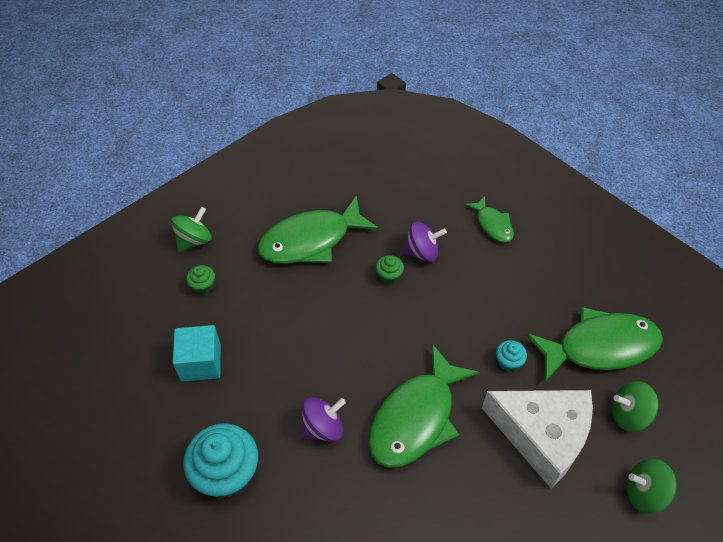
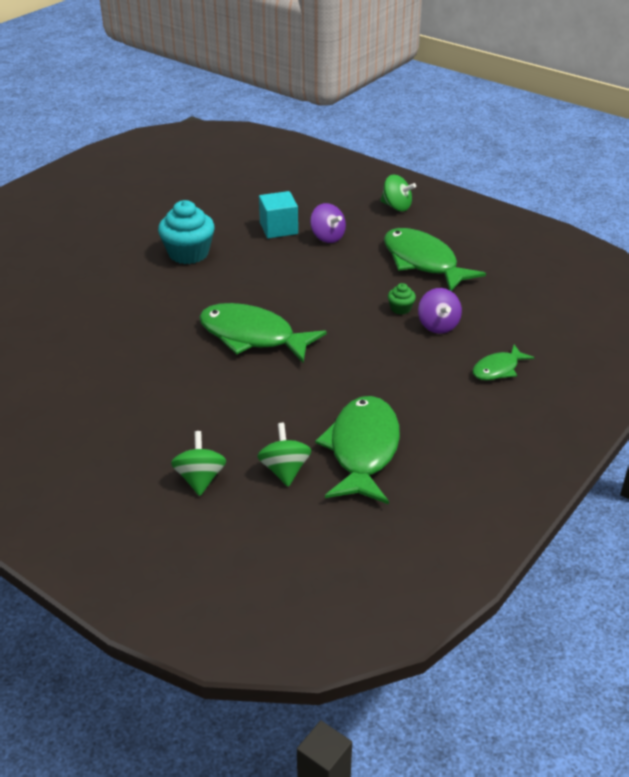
camera: 80 degrees right, 15 degrees down
green cupcake [186,265,215,294] -> none
purple spinning top [301,397,346,442] -> purple spinning top moved to [310,203,346,243]
white cheese [482,390,593,488] -> none
turquoise cupcake [496,340,527,371] -> none
green fish [526,307,663,382] -> green fish turned 150 degrees counterclockwise [315,396,400,504]

